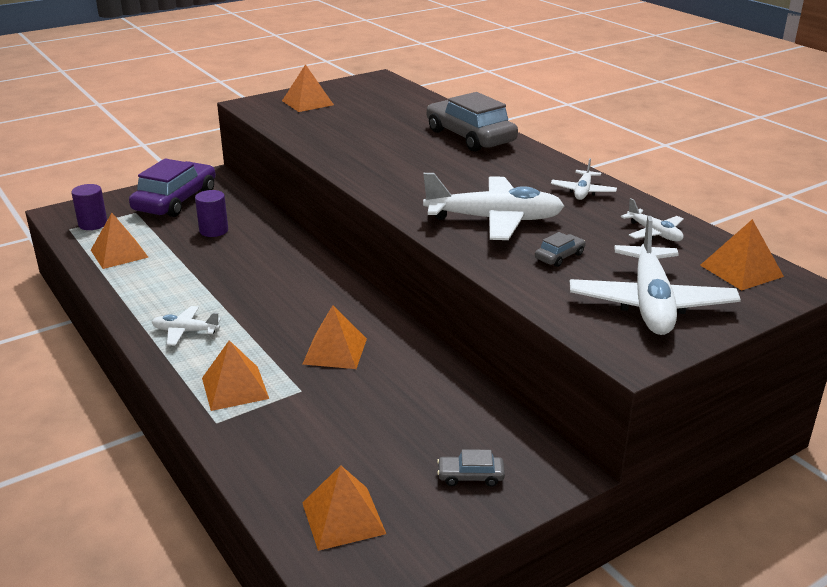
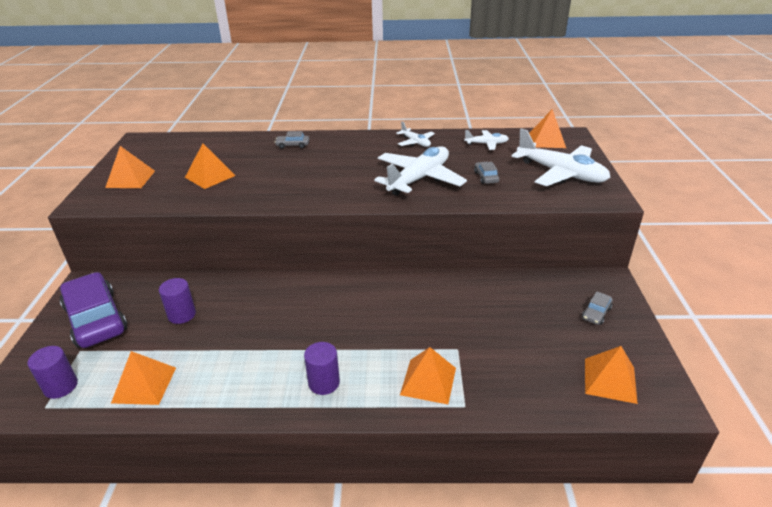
camera: 55 degrees left, 5 degrees up
white plane [152,306,221,346] -> purple cylinder [304,342,340,395]
orange pyramid [303,305,367,369] -> orange pyramid moved to [185,144,236,189]
grey car [427,92,518,152] -> grey car [275,131,309,149], size x0.42

